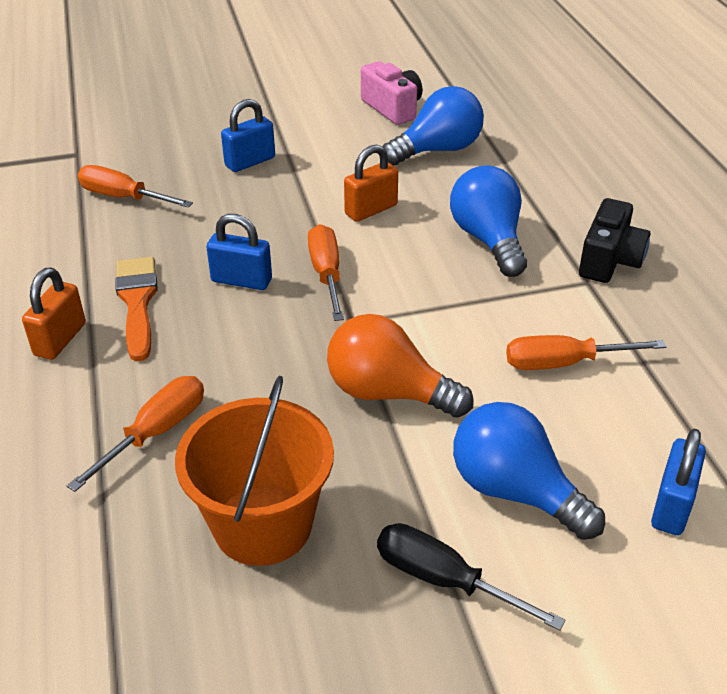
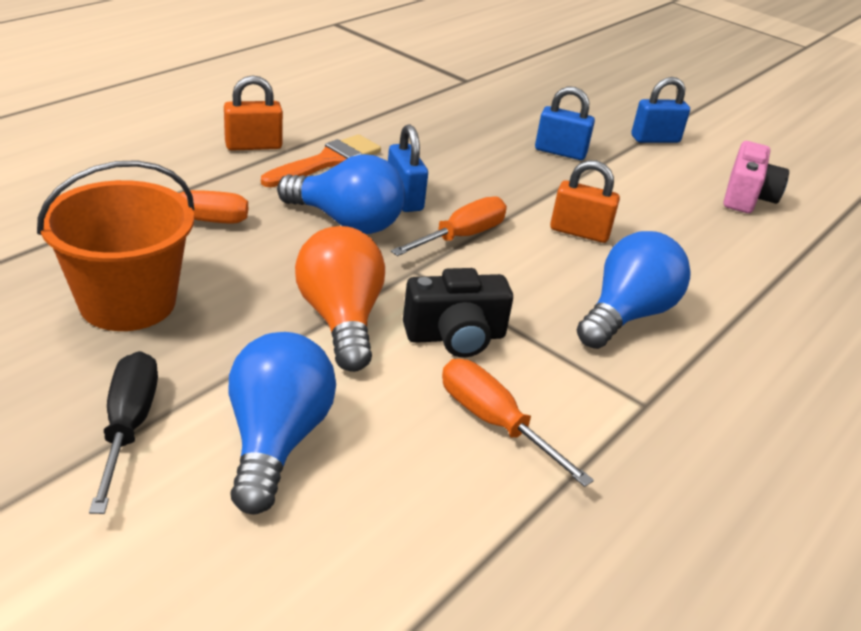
camera: 50 degrees right, 5 degrees down
orange screwdriver [78,165,193,208] -> none
blue light bulb [383,86,484,166] -> blue light bulb moved to [277,154,405,234]
black camera [579,198,650,283] -> black camera moved to [403,268,513,358]
blue padlock [651,429,706,535] -> blue padlock moved to [631,77,690,143]

